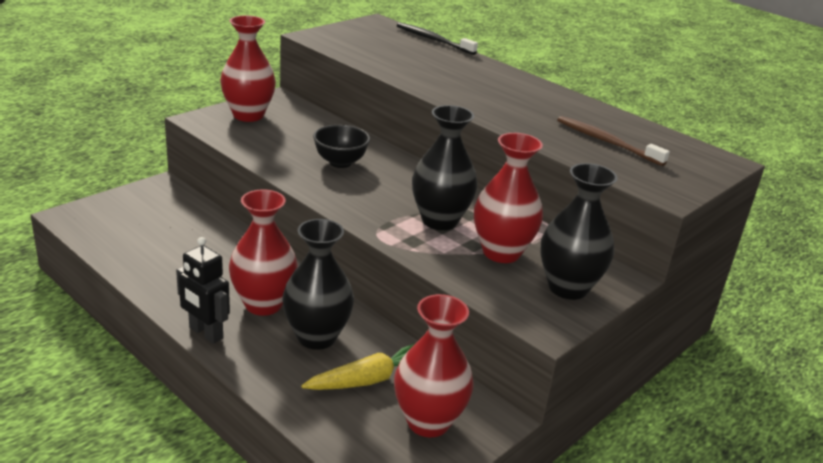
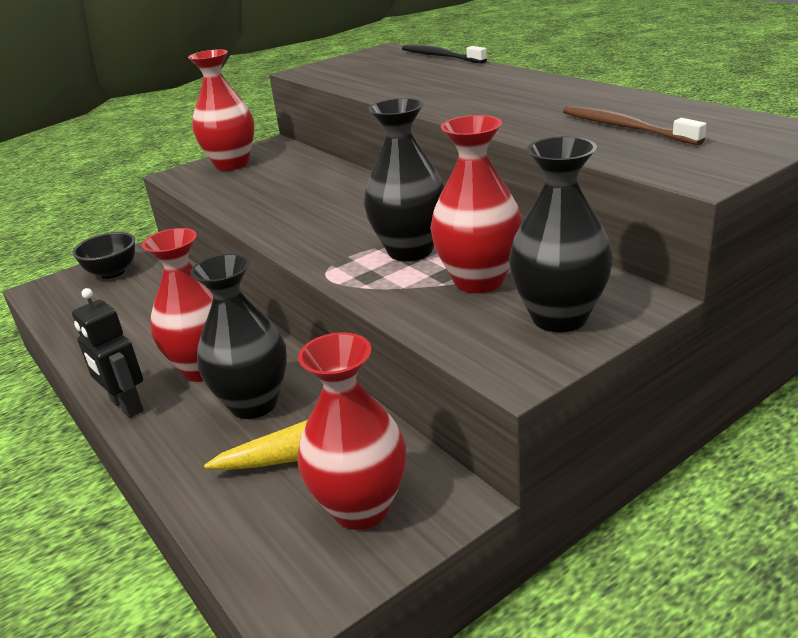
camera: 15 degrees right, 0 degrees up
black bowl [313,125,370,168] -> black bowl moved to [72,232,135,279]

